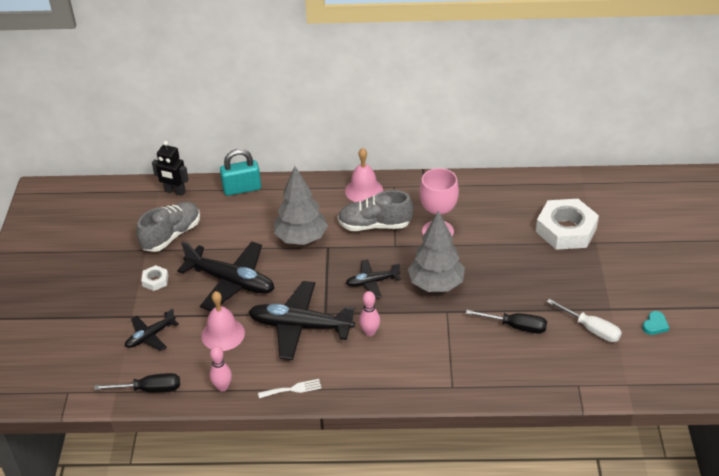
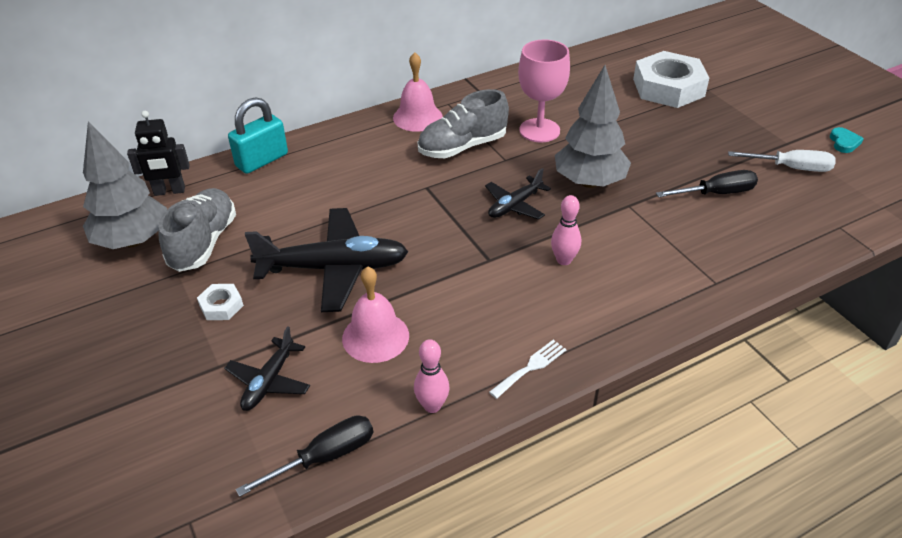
camera: 30 degrees left, 0 degrees up
black plane [248,281,355,360] -> none
grey tree [274,166,328,245] -> grey tree moved to [83,121,167,249]

